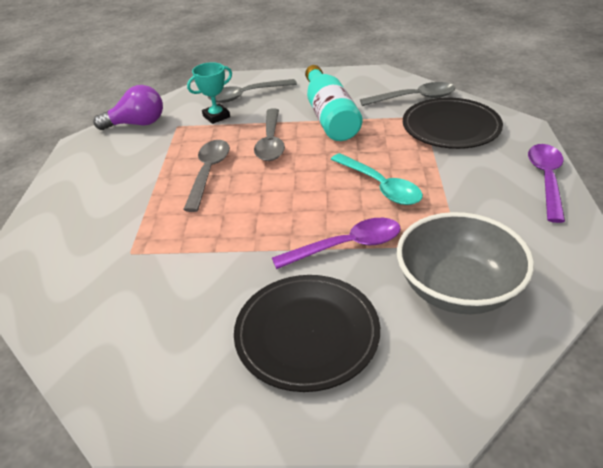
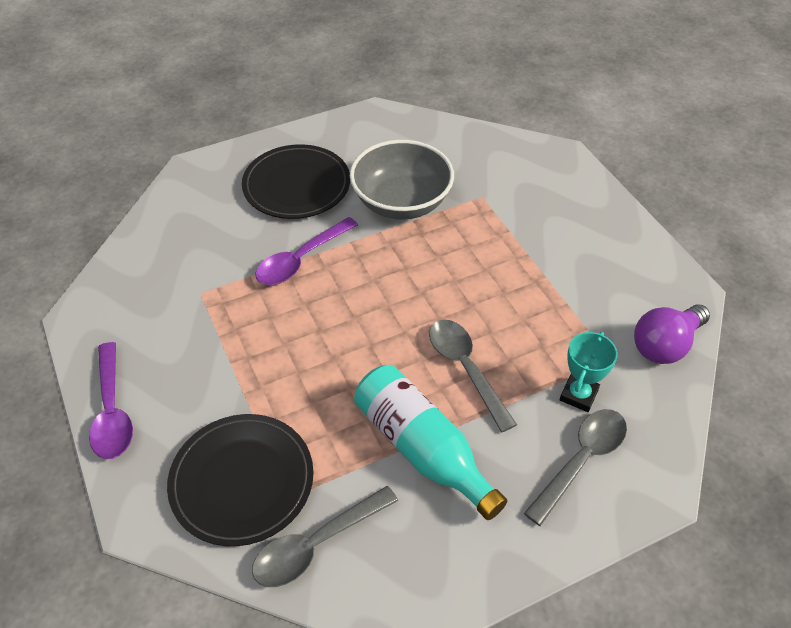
camera: 150 degrees right, 10 degrees up
grey spoon [183,140,230,212] -> none
turquoise spoon [331,153,423,205] -> none
grey bowl [397,212,534,314] -> grey bowl moved to [350,140,454,220]

